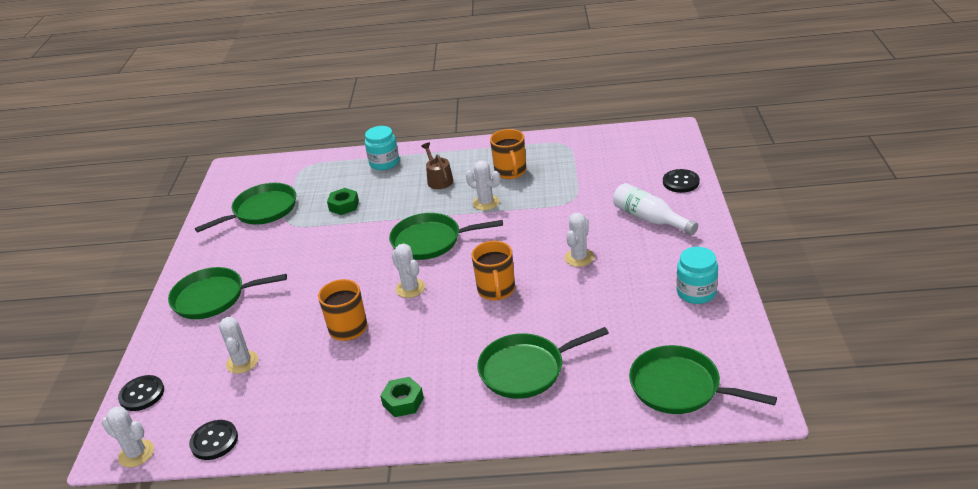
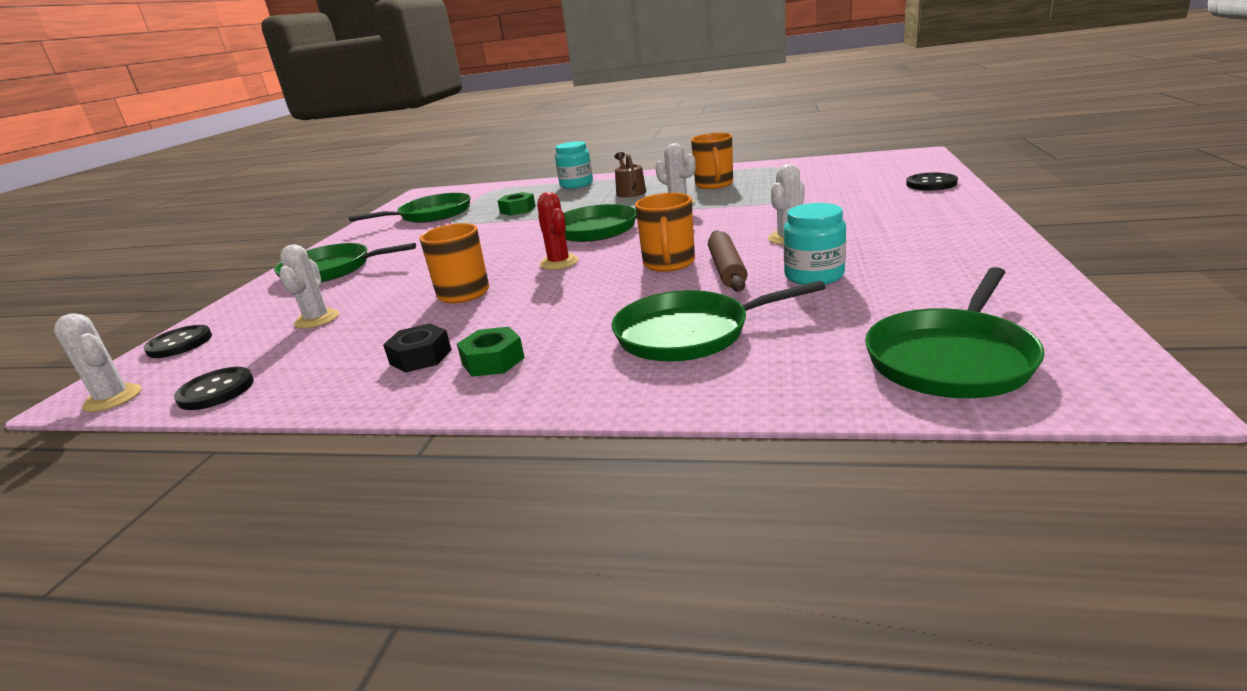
camera: 10 degrees right, 10 degrees down
white cactus [391,244,425,298] -> red cactus [537,192,578,270]
white bottle [613,183,698,235] -> none
green pan [629,345,777,414] -> green pan turned 90 degrees counterclockwise [865,267,1045,398]
turquoise jar [676,247,718,304] -> turquoise jar moved to [784,203,846,285]
none -> black nut [383,323,452,373]
none -> brown rolling pin [708,230,747,292]

